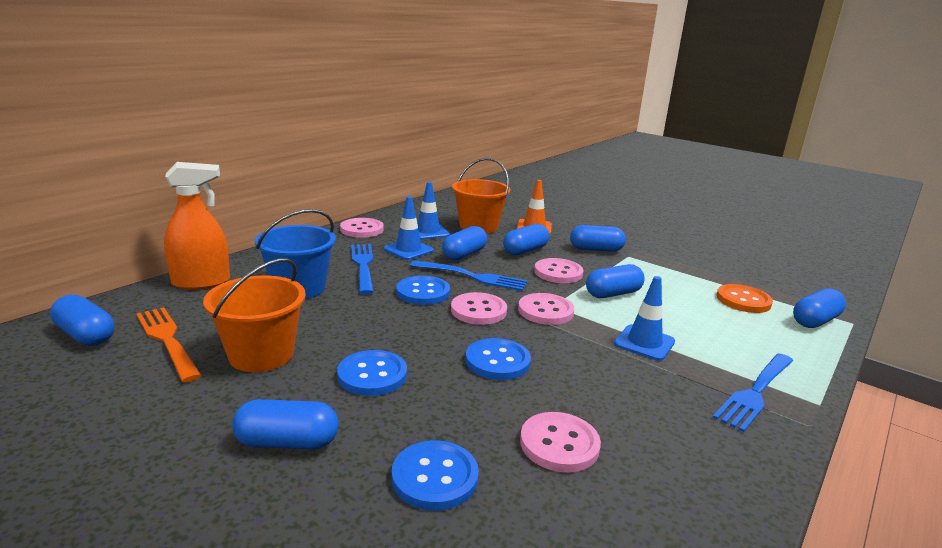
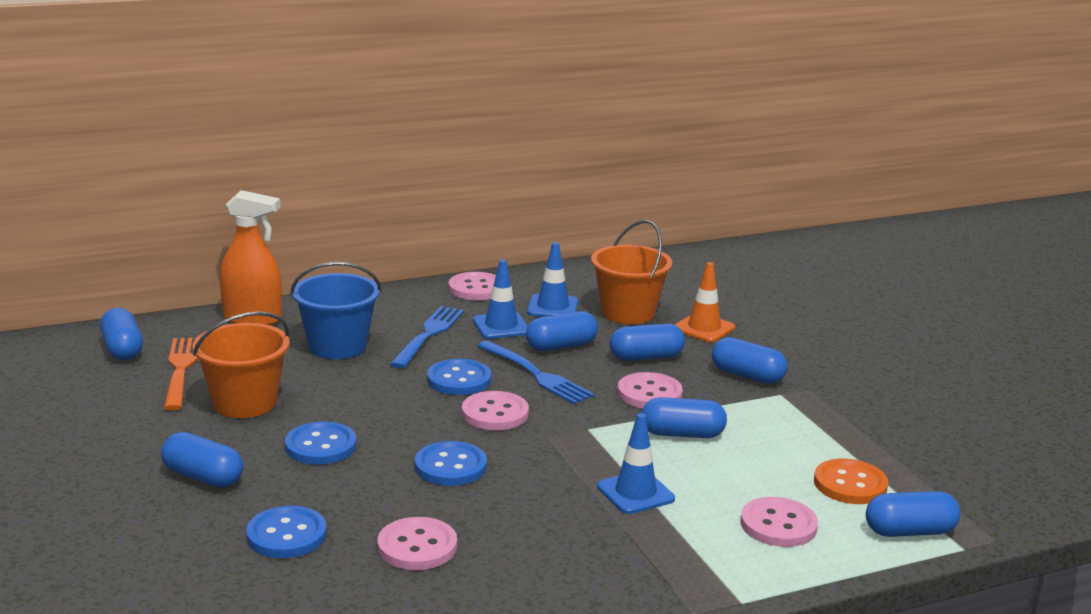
camera: 30 degrees right, 0 degrees up
pink button [518,293,574,325] -> pink button moved to [740,497,818,547]
blue fork [713,353,793,432] -> none

